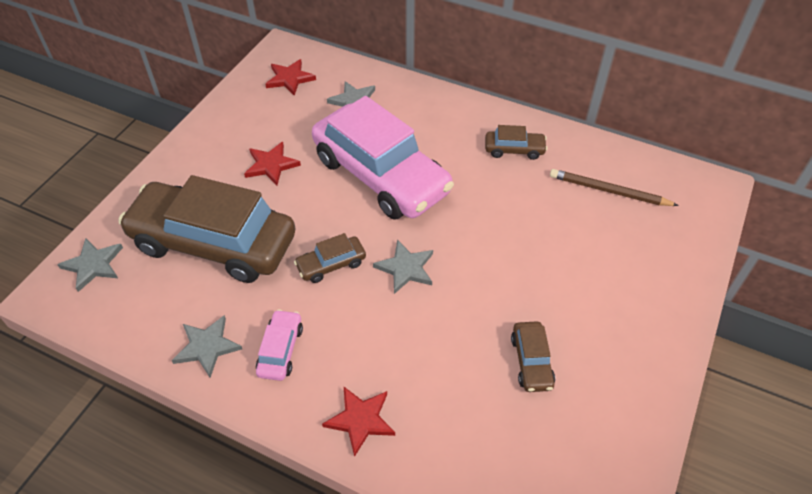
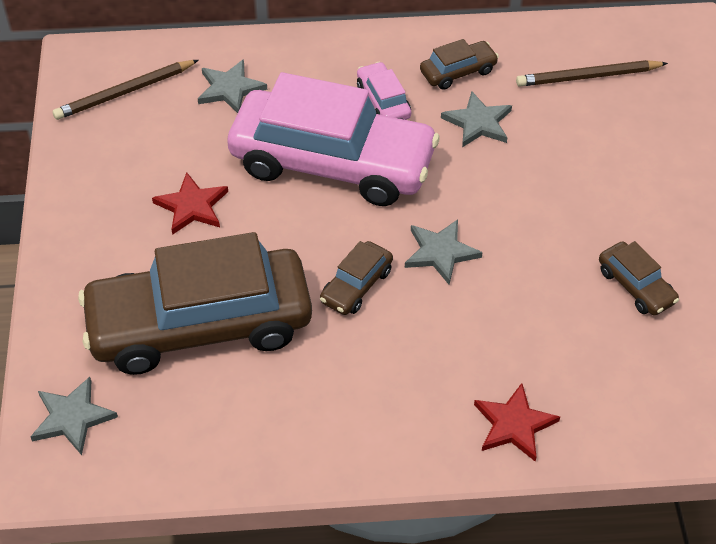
camera: 30 degrees left, 0 degrees up
grey star [171,315,242,378] -> grey star moved to [441,91,512,147]
pink car [256,309,303,381] -> pink car moved to [357,62,411,120]
red star [265,59,316,95] -> brown pencil [52,60,199,120]

